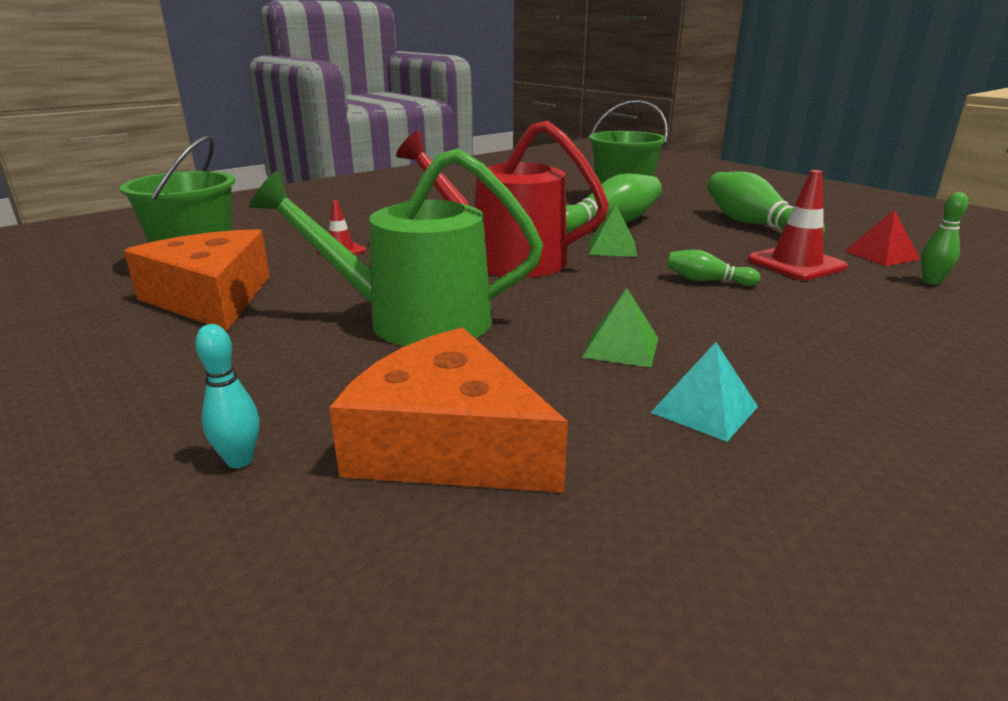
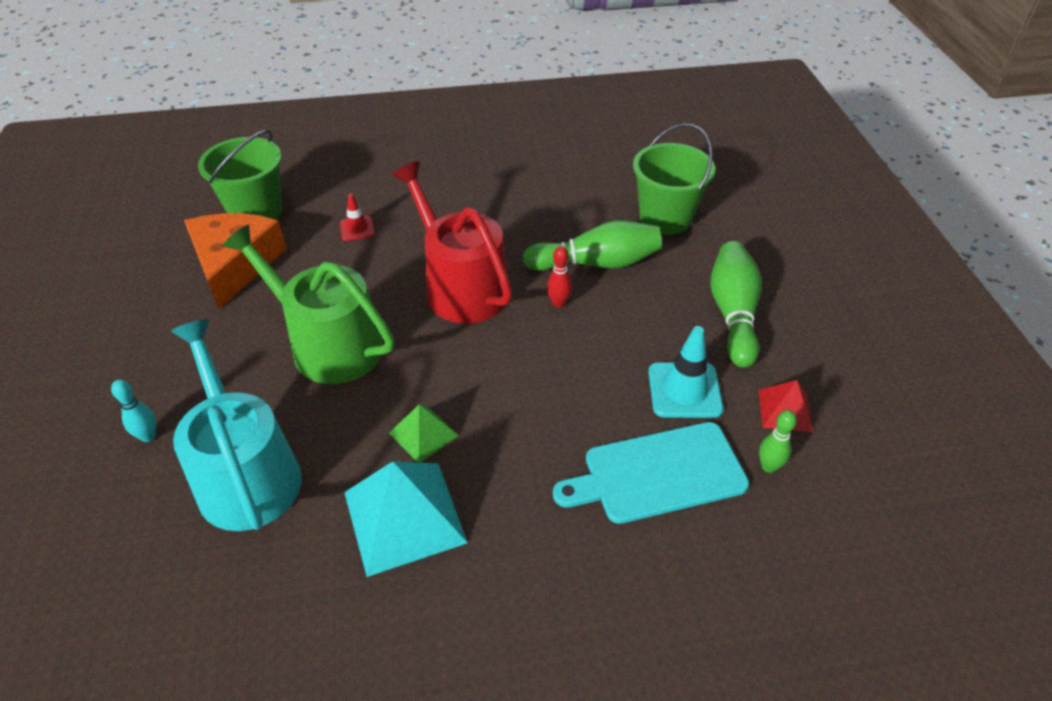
camera: 30 degrees right, 20 degrees up
orange cheese [329,327,568,493] -> turquoise watering can [171,319,302,531]
green pyramid [589,204,637,257] -> red bowling pin [547,246,572,308]
turquoise pyramid [650,342,758,442] -> turquoise pyramid [344,461,468,577], size x1.85
green bowling pin [667,250,760,286] -> none
red traffic cone [748,170,848,280] -> turquoise traffic cone [648,326,724,418]
none -> turquoise cutting board [553,422,749,524]

